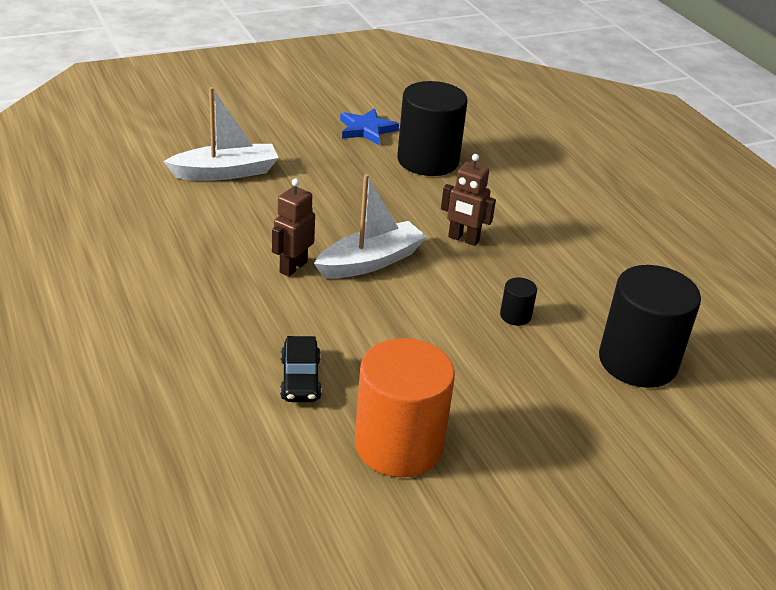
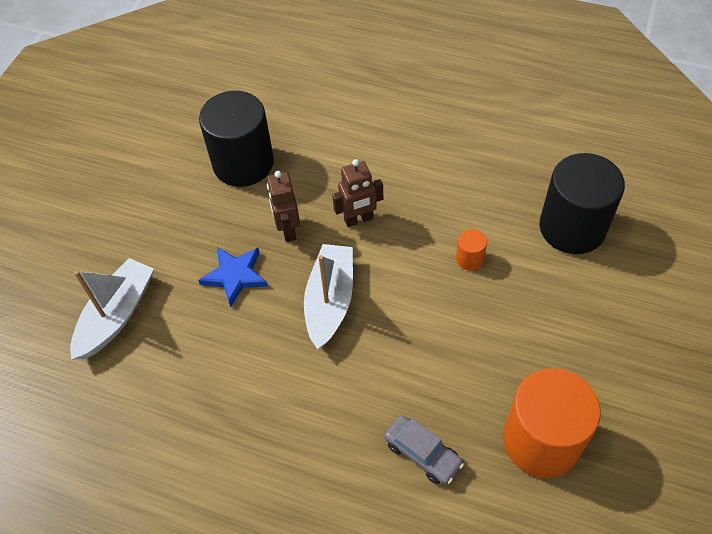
camera: 40 degrees left, 20 degrees up
brown robot [272,178,315,277] -> brown robot moved to [267,171,300,242]
black car [280,336,322,402] -> grey car [384,415,464,485]
blue star [340,108,399,145] -> blue star moved to [198,247,268,307]
black cylinder [500,277,537,326] -> orange cylinder [456,229,487,270]

